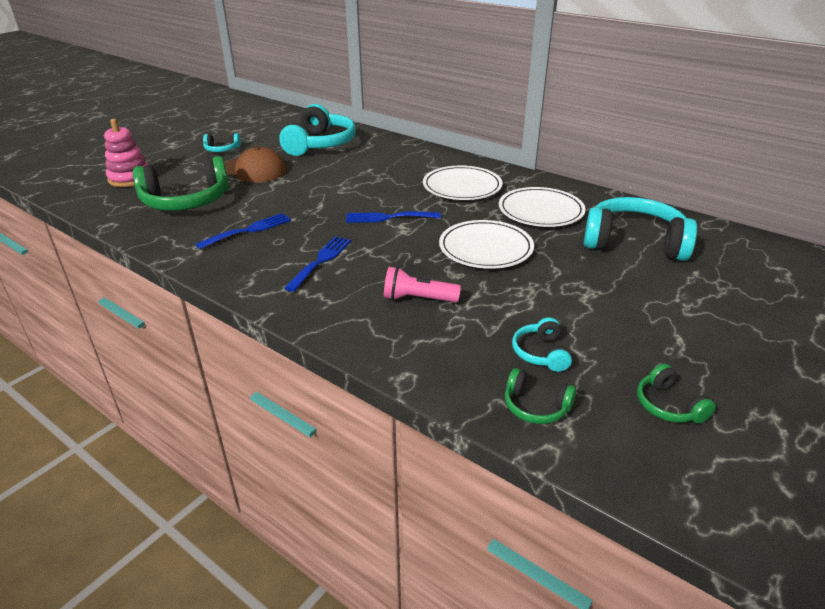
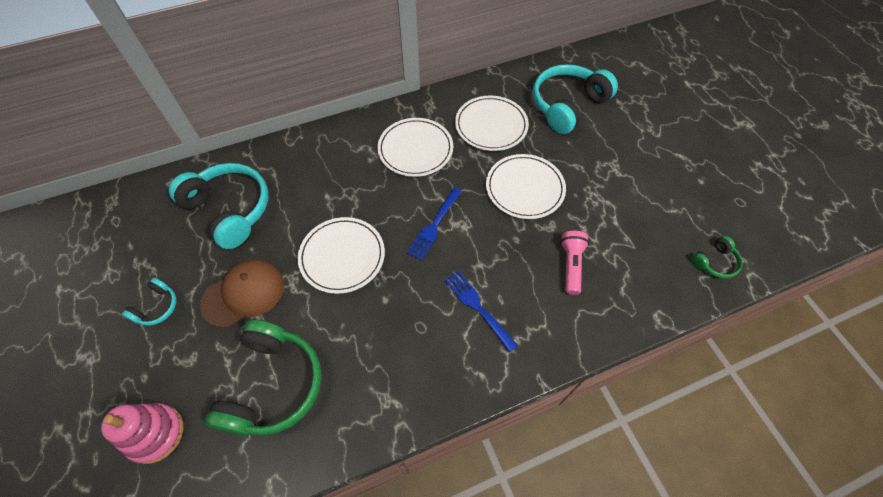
camera: 60 degrees left, 25 degrees up
blue fork [195,213,291,249] -> none
pink flashlight [384,267,461,302] -> pink flashlight turned 150 degrees clockwise [560,231,589,295]
turquoise headphones [512,317,572,372] -> none
green headphones [637,363,716,424] -> none
none -> white plate [298,217,385,294]

